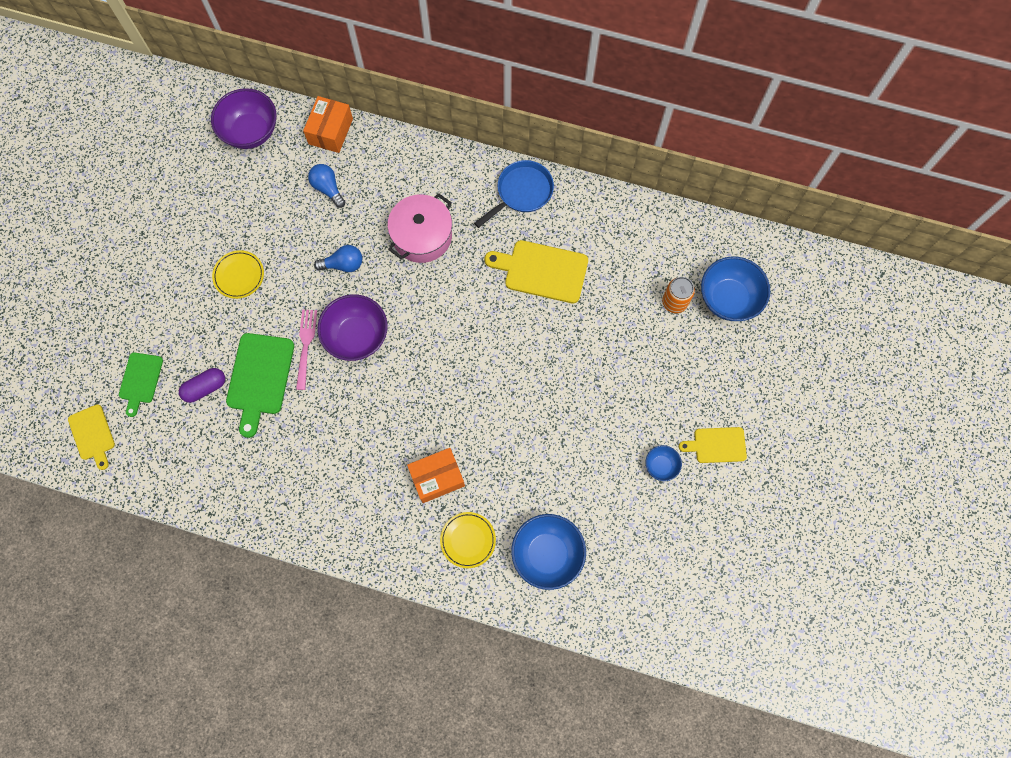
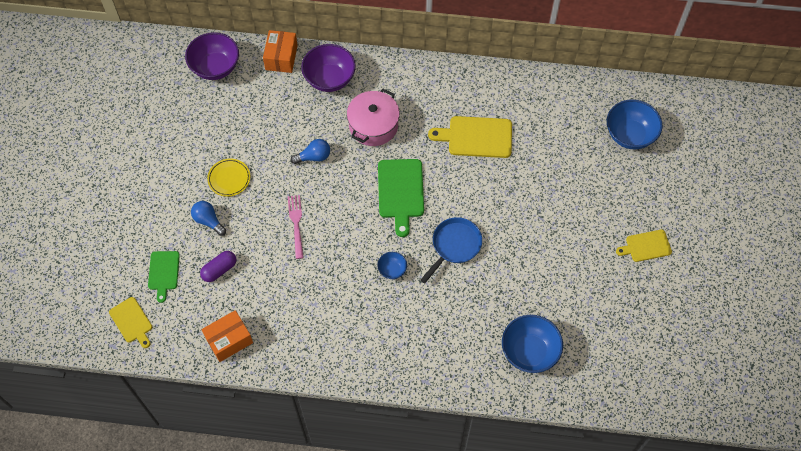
camera: 10 degrees left, 10 degrees down
green cutting board [226,333,294,438] -> green cutting board moved to [378,159,424,237]
blue light bulb [308,164,345,208] -> blue light bulb moved to [191,201,226,236]
purple bowl [317,294,388,361] -> purple bowl moved to [301,44,356,92]
orange box [407,448,465,503] -> orange box moved to [201,310,253,362]
yellow plate [440,512,496,568] -> none
blue pan [474,160,554,228] -> blue pan moved to [420,217,482,283]
blue bowl [646,445,682,481] -> blue bowl moved to [377,252,407,279]
orange can [662,277,695,313] -> none

